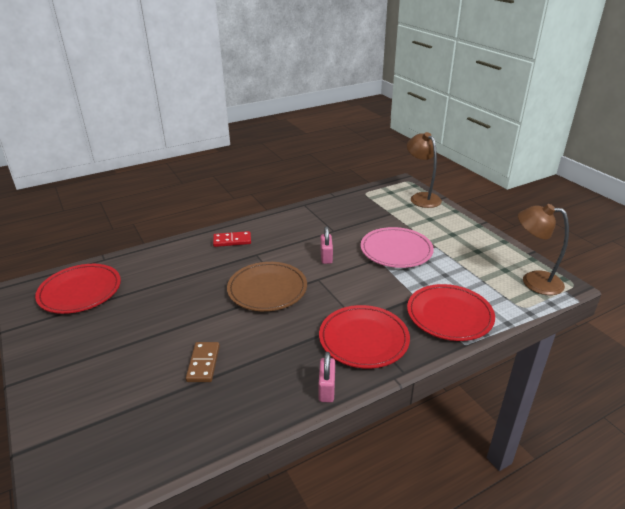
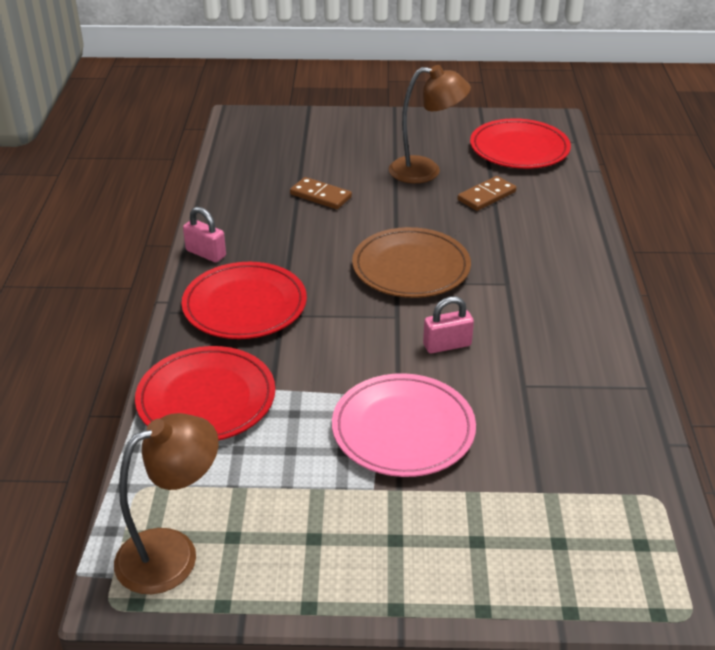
camera: 120 degrees right, 5 degrees up
red domino [213,231,251,247] -> none
pink padlock [320,227,333,264] -> pink padlock turned 45 degrees counterclockwise [423,296,474,353]
brown lamp [407,132,442,208] -> brown lamp moved to [389,65,471,183]
none -> brown domino [457,176,516,211]

